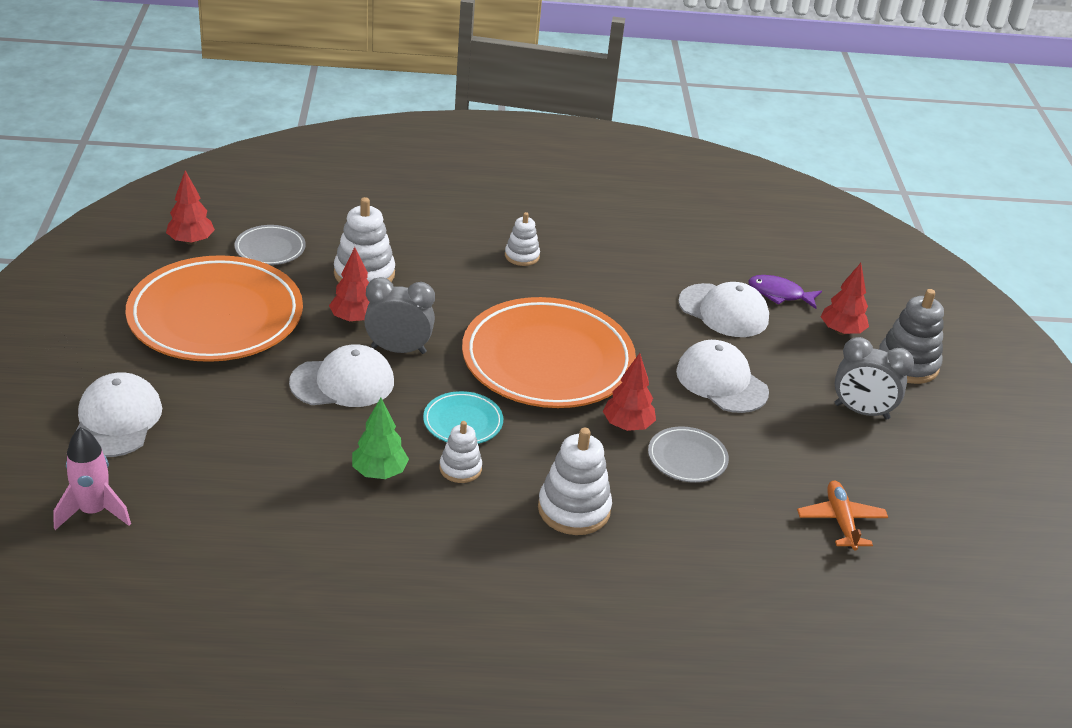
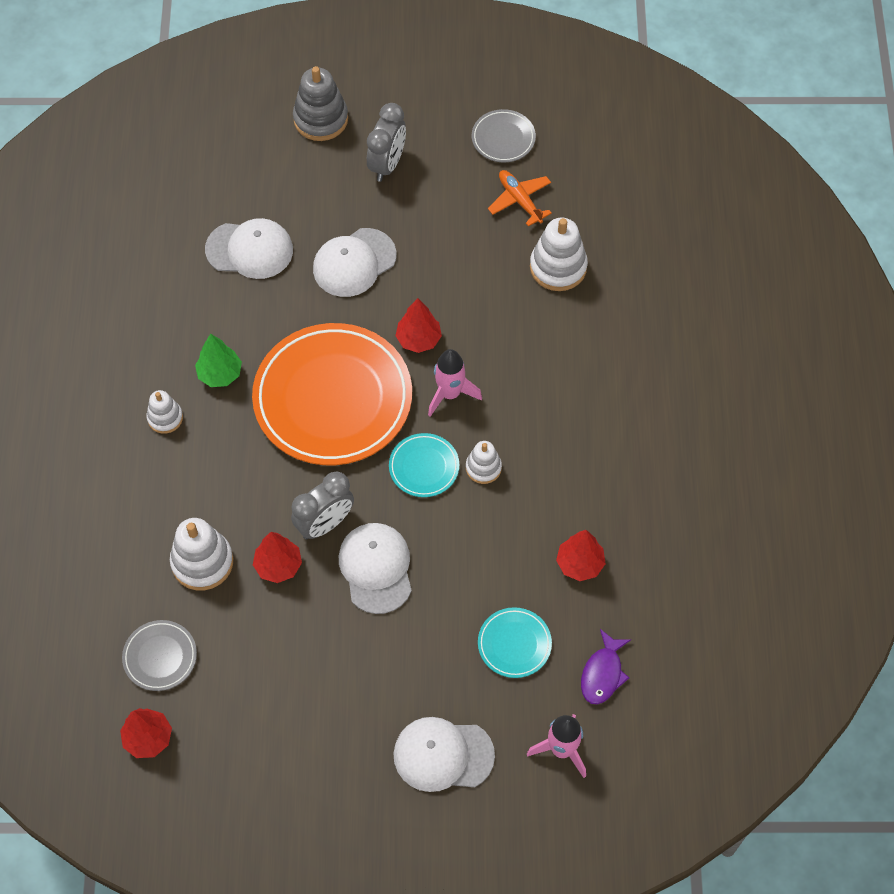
camera: 85 degrees left, 25 degrees up
orange plate [125,255,303,362] -> none
green tree [352,398,409,479] -> green tree moved to [195,333,242,387]
grey clock [364,277,435,354] -> grey clock turned 135 degrees counterclockwise [291,471,354,539]
white stacking toy [538,428,612,535] -> white stacking toy moved to [530,218,588,291]
grey plate [648,426,729,483] -> grey plate moved to [472,109,536,162]
white cap [678,282,769,337] -> white cap turned 60 degrees clockwise [205,218,293,279]
purple fish [748,275,822,309] -> purple fish moved to [581,629,631,704]
orange plane [797,481,888,551] -> orange plane turned 60 degrees clockwise [488,170,552,227]
red tree [821,263,869,335] -> red tree moved to [556,530,606,581]
none -> pink rocket [428,349,482,417]
none -> turquoise plate [478,607,552,678]

